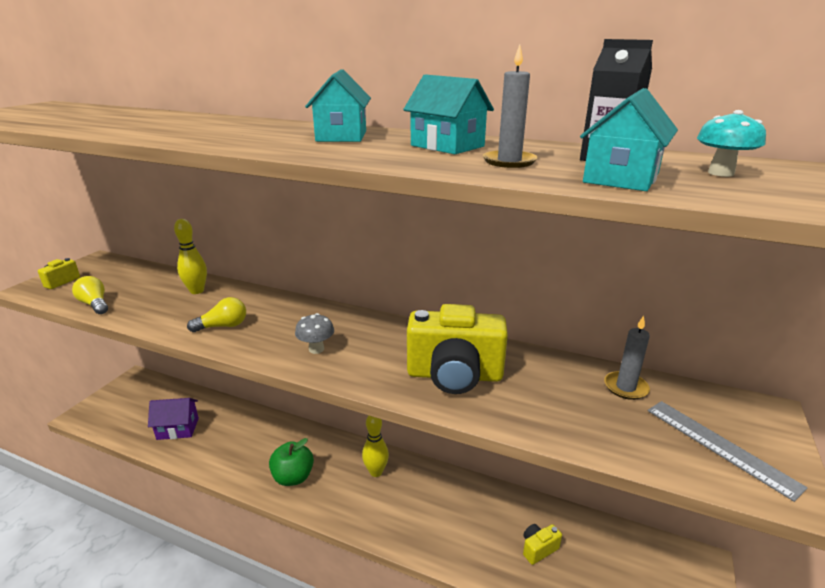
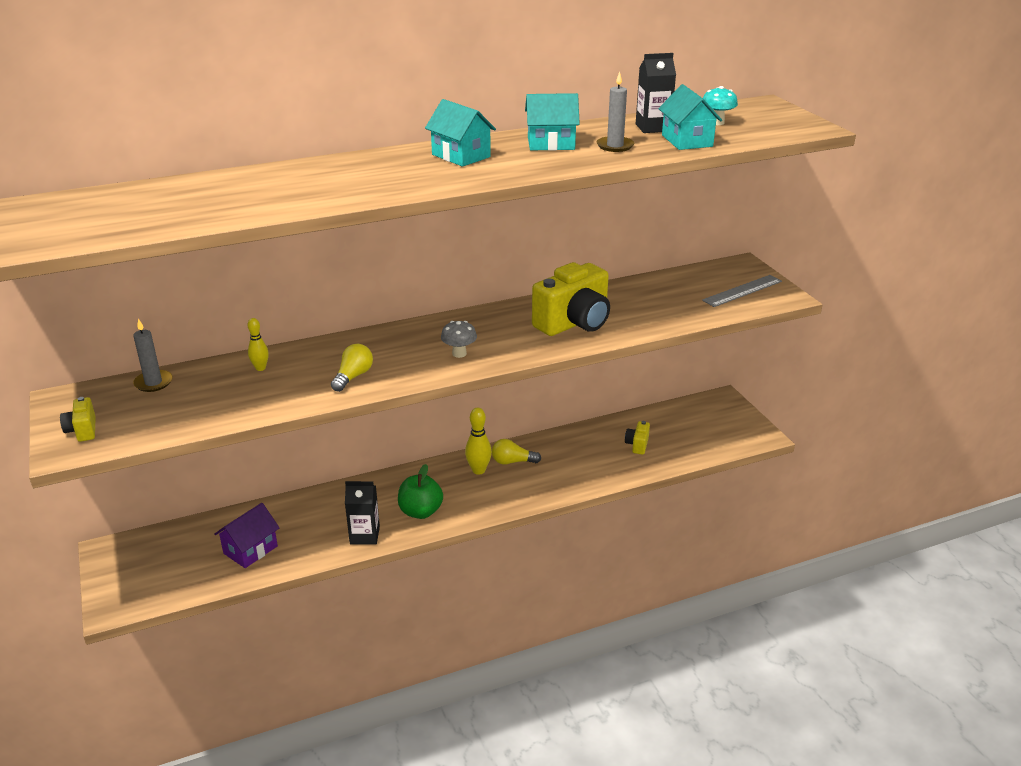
camera: 45 degrees left, 5 degrees up
yellow light bulb [72,276,108,314] -> yellow light bulb moved to [492,439,541,465]
yellow bowling pin [174,219,207,294] -> yellow bowling pin [248,318,269,371], size x0.64
grey candle [604,316,650,400] -> grey candle moved to [133,318,172,392]
grey ruler [648,401,808,502] -> grey ruler turned 45 degrees counterclockwise [702,275,782,307]
none -> black carton [345,481,380,545]

